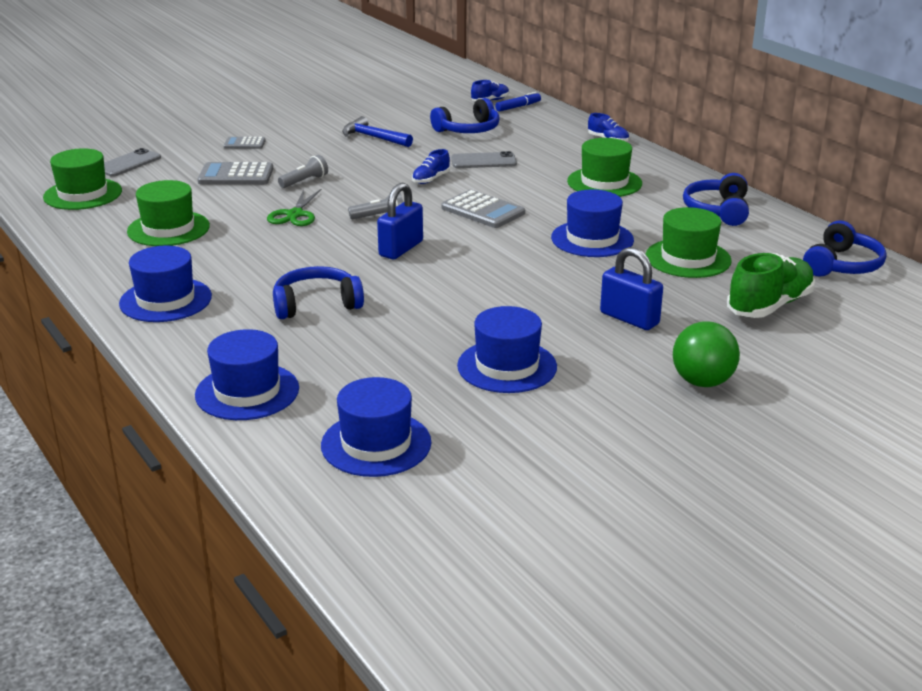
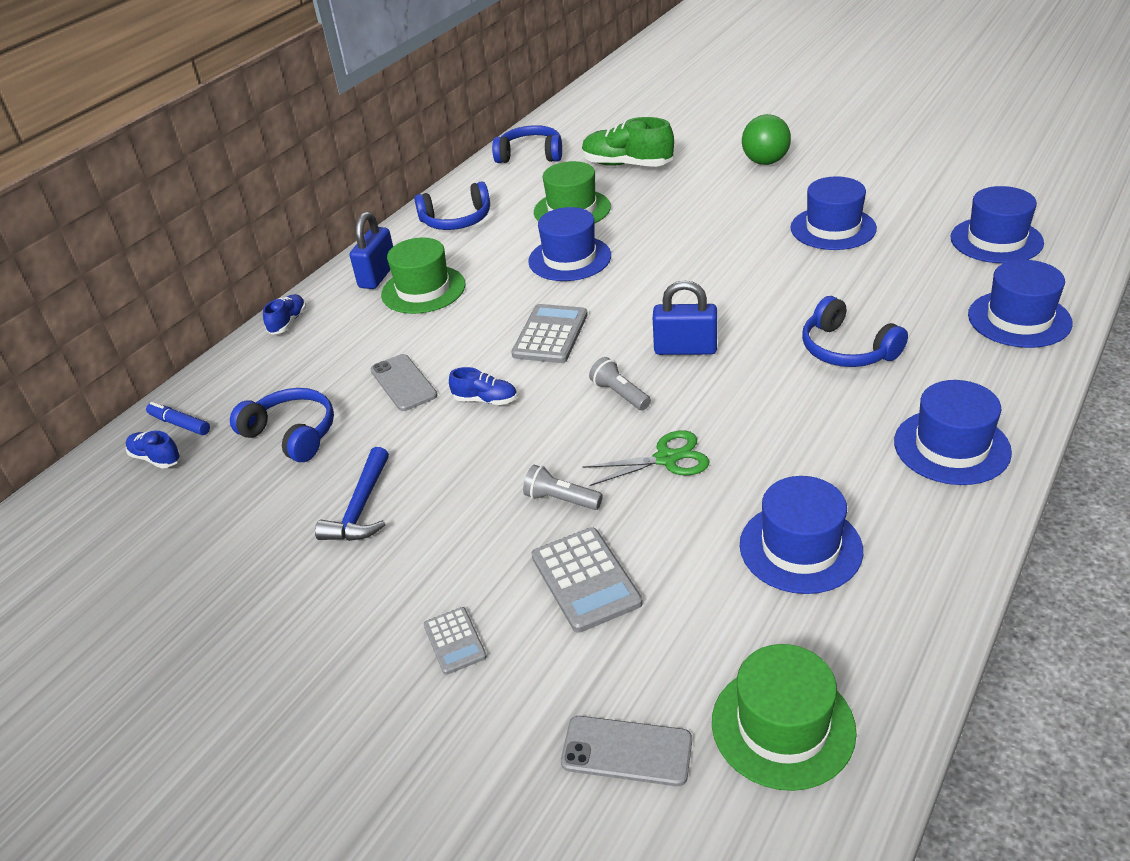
camera: 110 degrees left, 10 degrees up
green hat [127,180,210,246] -> blue hat [740,476,863,594]
blue padlock [600,247,663,330] -> blue padlock moved to [350,212,393,289]

